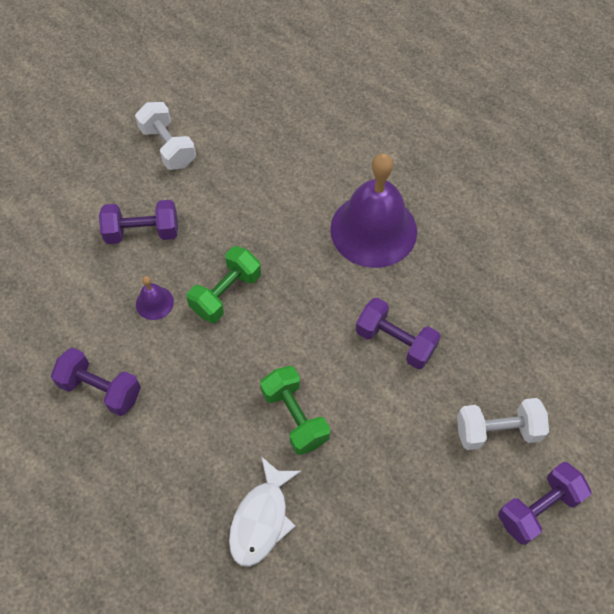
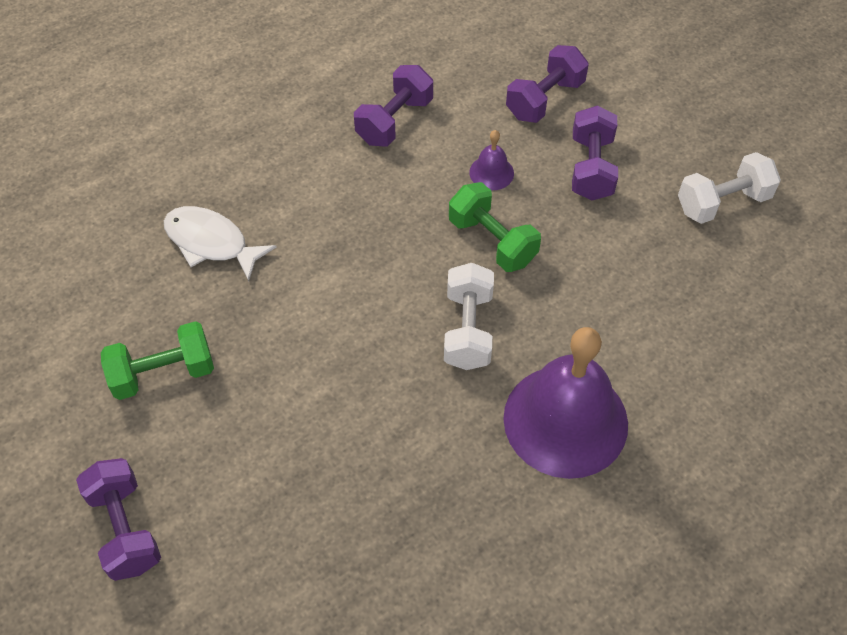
camera: 100 degrees right, 5 degrees down
green dumbbell [260,366,330,455] -> green dumbbell moved to [101,321,214,400]
purple dumbbell [356,298,441,369] -> purple dumbbell moved to [506,45,589,123]
white dumbbell [457,398,549,450] -> white dumbbell moved to [444,263,494,370]

